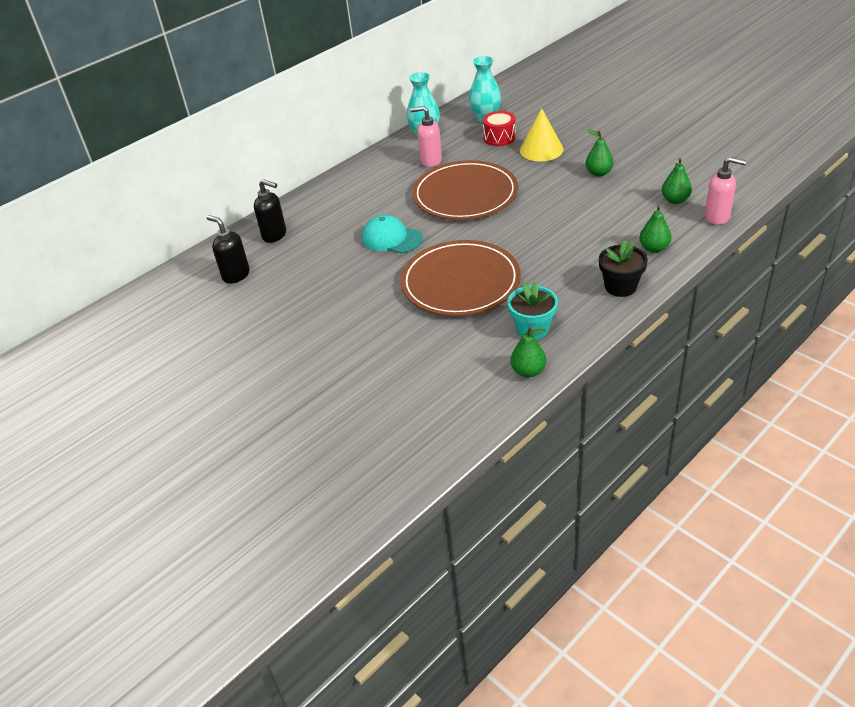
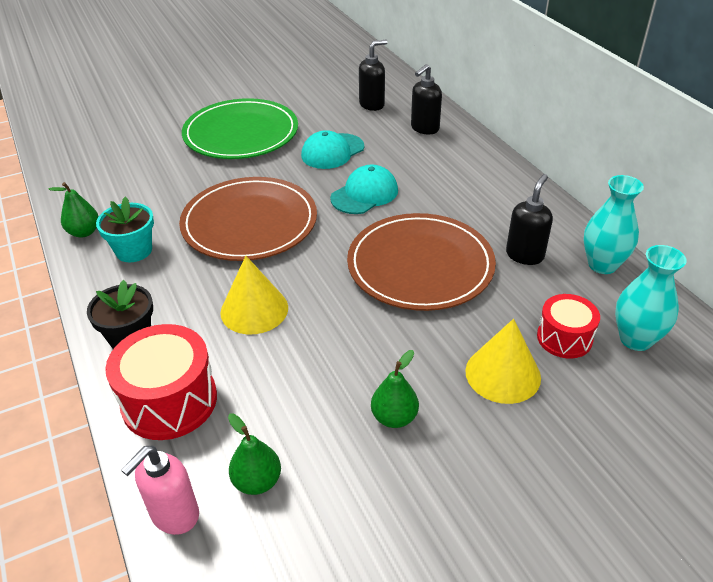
camera: 105 degrees right, 0 degrees up
pink soap dispenser [410,106,442,167] -> black soap dispenser [506,174,553,265]
green pear [639,205,672,253] -> red drum [105,324,217,440]
none -> green plate [182,98,298,159]
none -> yellow cone [220,256,288,334]
none -> turquoise cap [301,130,364,169]

